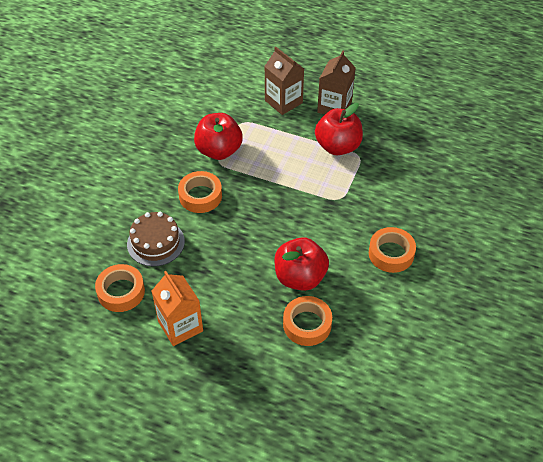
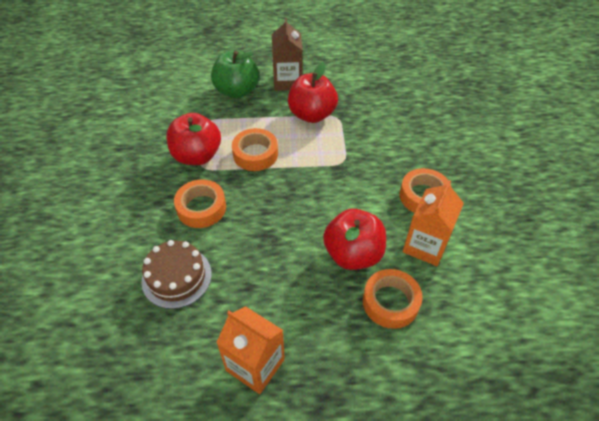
camera: 25 degrees left, 0 degrees up
orange tape [95,264,145,312] -> orange tape moved to [232,128,278,171]
brown carton [264,47,304,115] -> green apple [211,50,259,98]
none -> orange carton [403,180,464,266]

